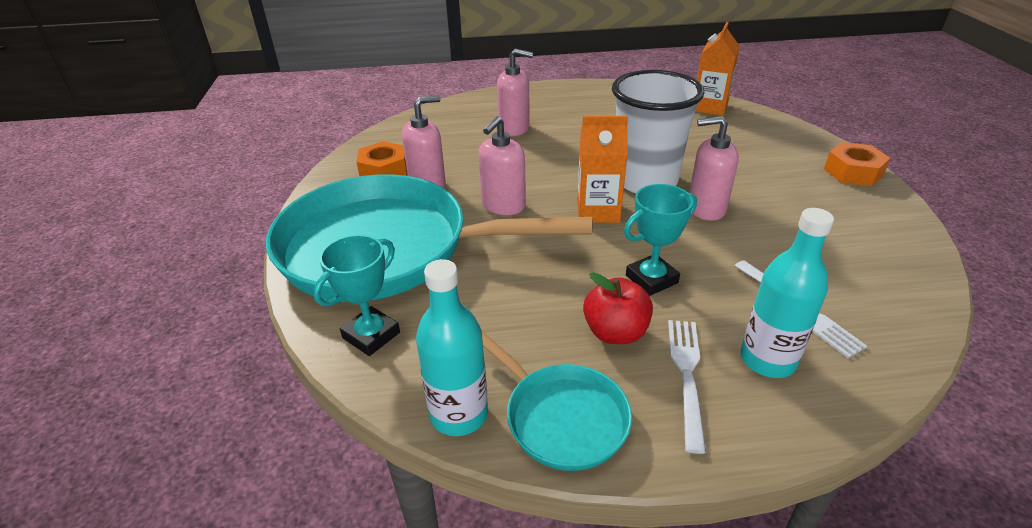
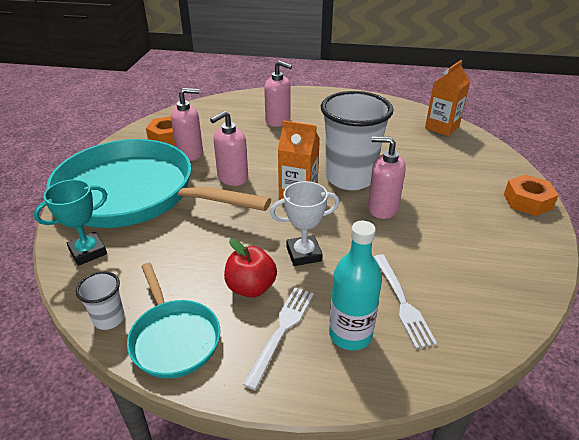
camera: 15 degrees right, 0 degrees up
turquoise bottle [416,259,488,436] -> white cup [76,272,125,330]
turquoise trophy [624,184,697,296] -> white trophy [270,181,339,266]

